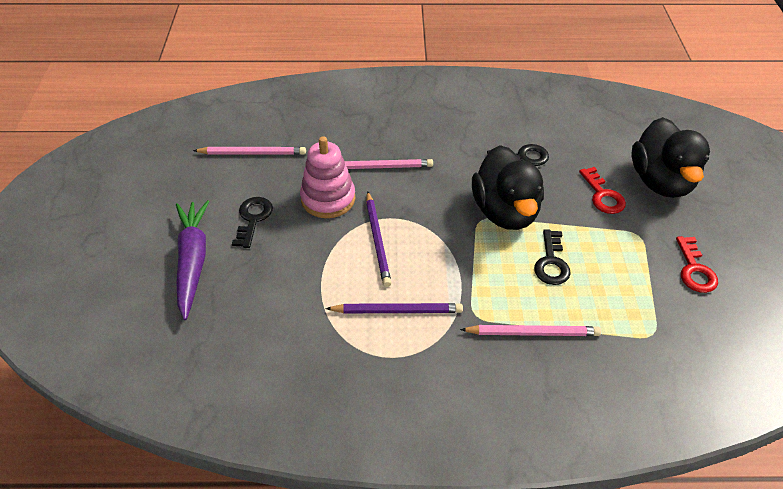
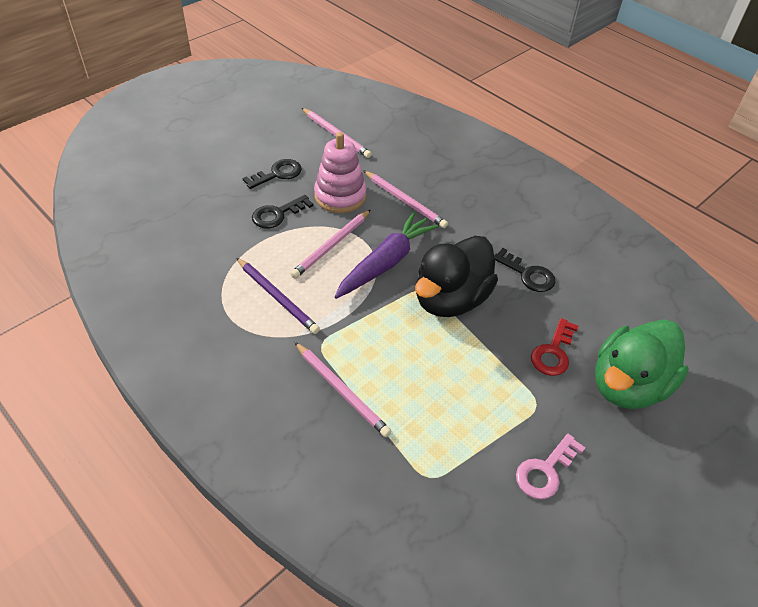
camera: 45 degrees right, 0 degrees up
purple carrot [176,200,210,320] -> purple carrot moved to [334,212,439,299]
purple pencil [366,191,392,287] -> pink pencil [290,210,371,278]
black key [534,229,571,285] -> black key moved to [252,195,314,229]
black duck [632,117,710,198] -> green duck [595,319,689,409]
red key [676,236,718,293] -> pink key [516,434,585,499]

